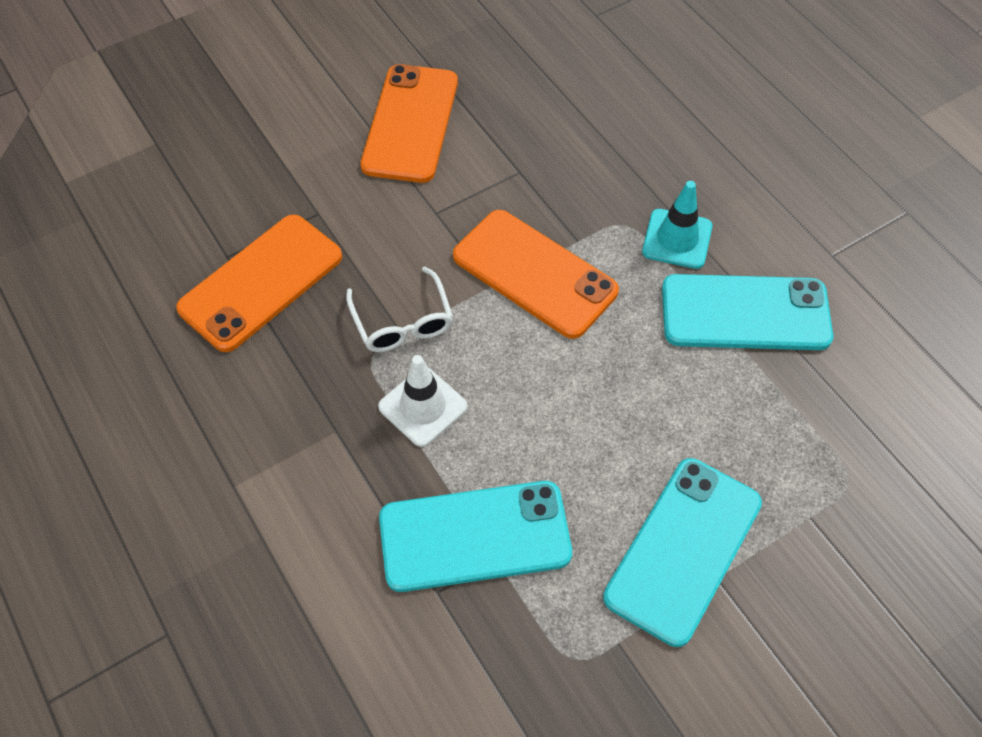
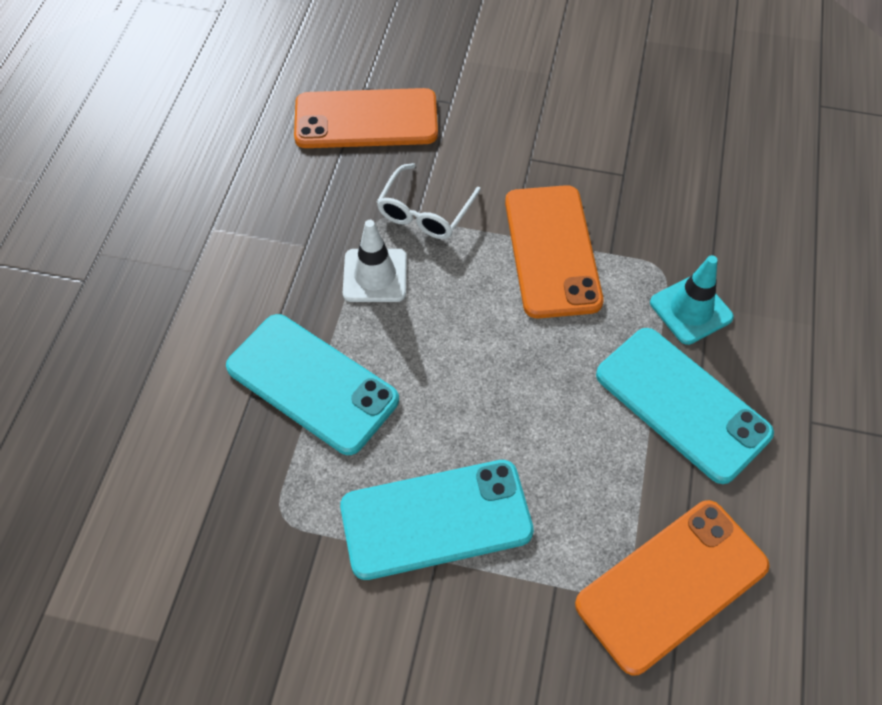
camera: 45 degrees right, 0 degrees up
orange phone [360,64,458,183] -> orange phone moved to [575,500,770,675]

